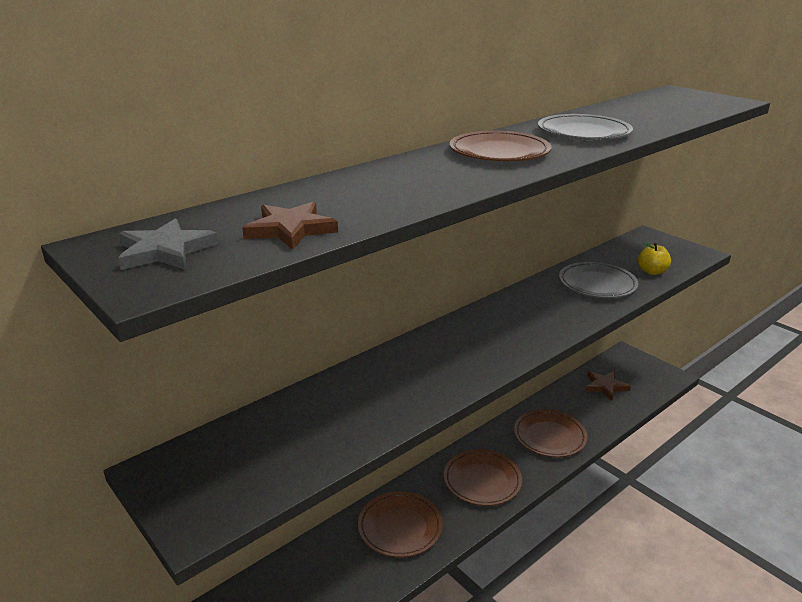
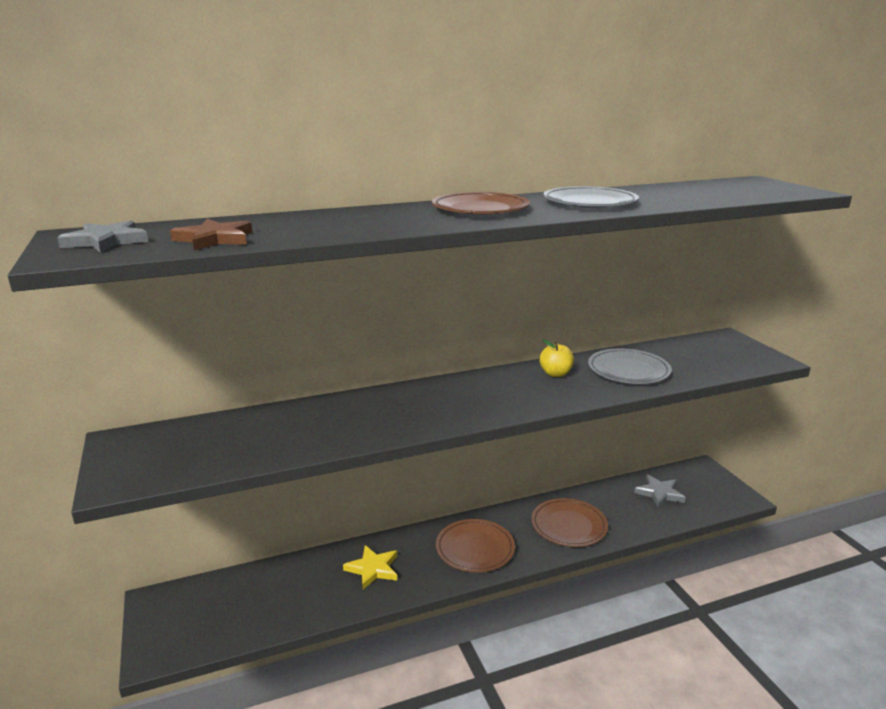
camera: 20 degrees right, 5 degrees down
brown plate [358,491,443,558] -> yellow star [343,545,397,589]
brown star [585,371,631,401] -> grey star [634,474,686,508]
yellow apple [638,242,671,275] -> yellow apple moved to [539,339,574,377]

